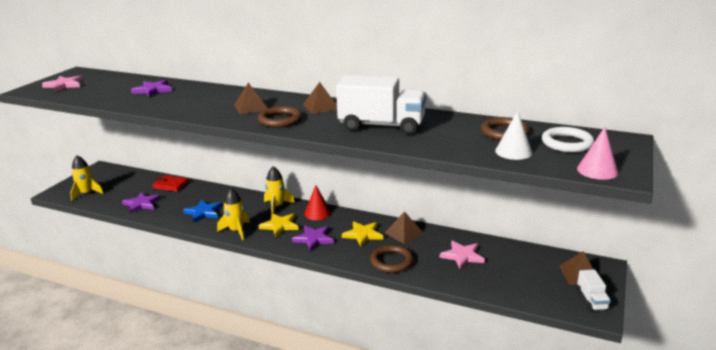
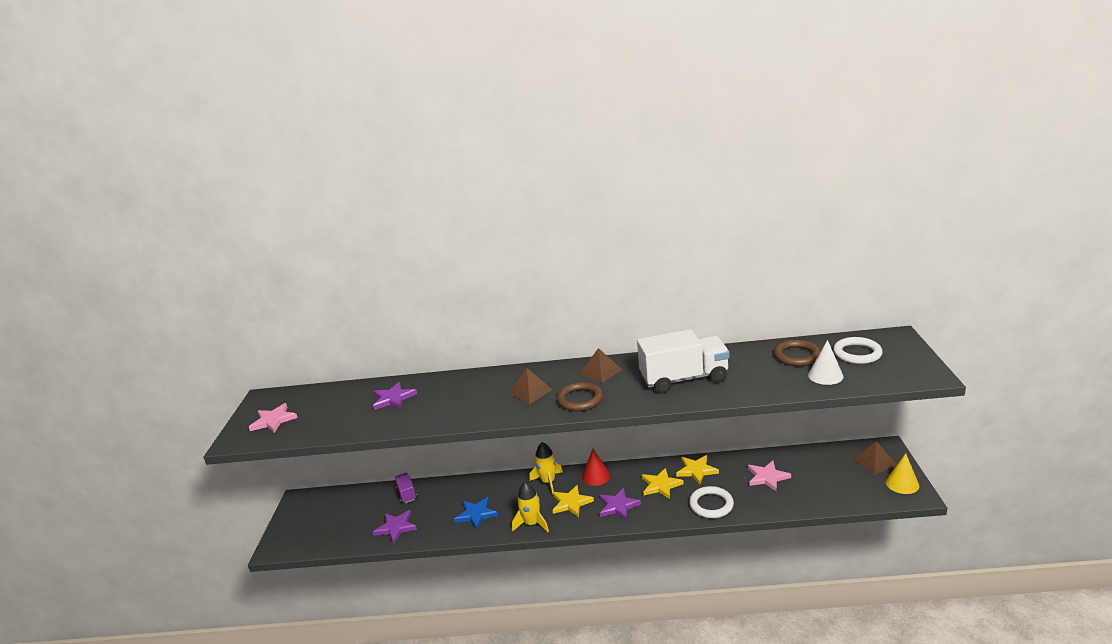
camera: 20 degrees left, 0 degrees up
yellow rocket [70,155,104,201] -> none
red wallet [152,175,189,192] -> purple truck [395,473,417,504]
brown ring [370,245,414,273] -> white ring [689,486,734,518]
brown pyramid [385,211,424,244] -> yellow star [676,455,719,485]
pink cone [577,127,618,180] -> none
white truck [577,269,611,311] -> yellow cone [885,453,919,494]

